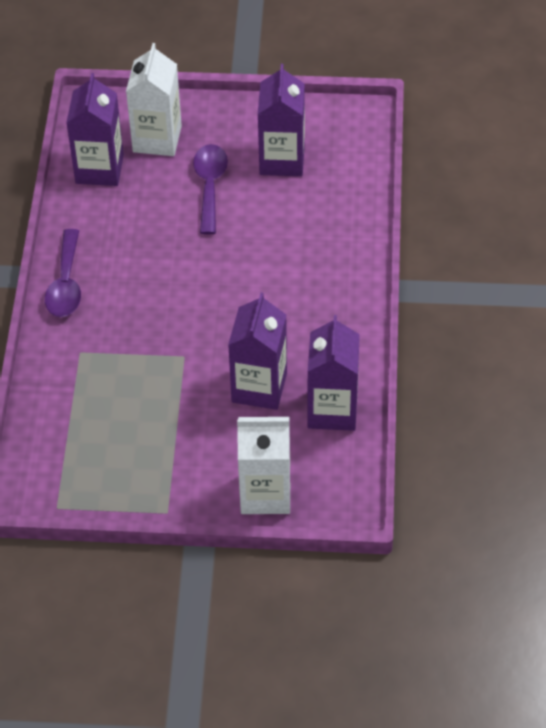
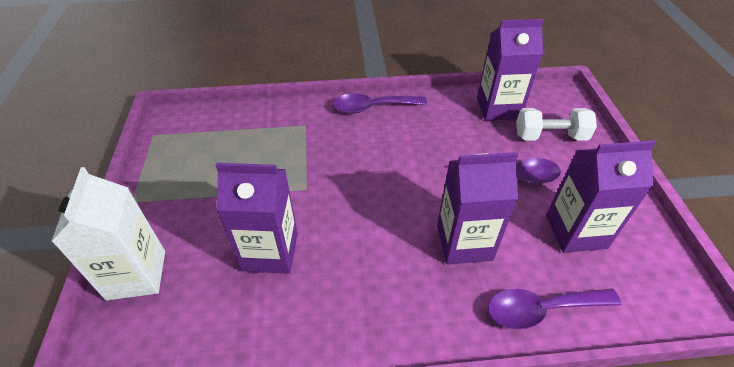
camera: 80 degrees right, 5 degrees down
white carton [126,43,182,156] -> white dumbbell [516,108,597,141]
purple carton [307,315,360,431] -> purple carton moved to [437,152,519,264]
none -> purple spoon [488,288,621,329]

